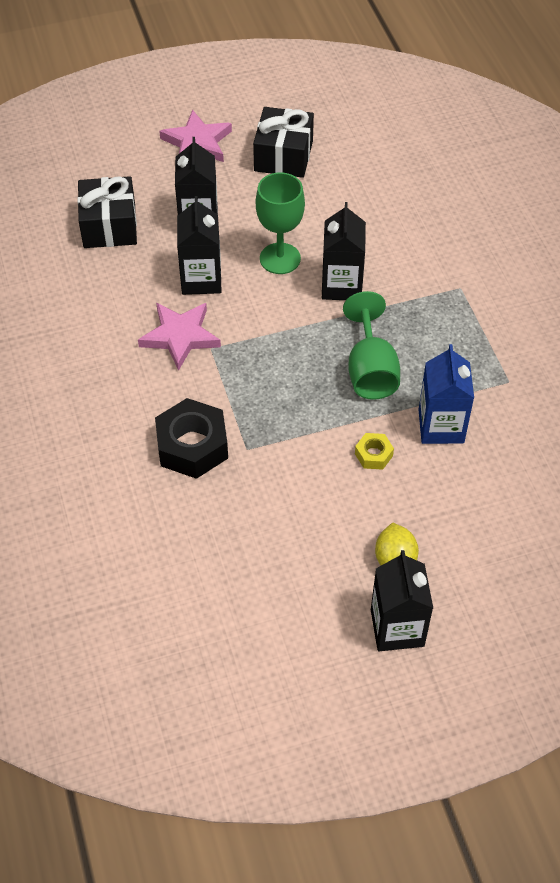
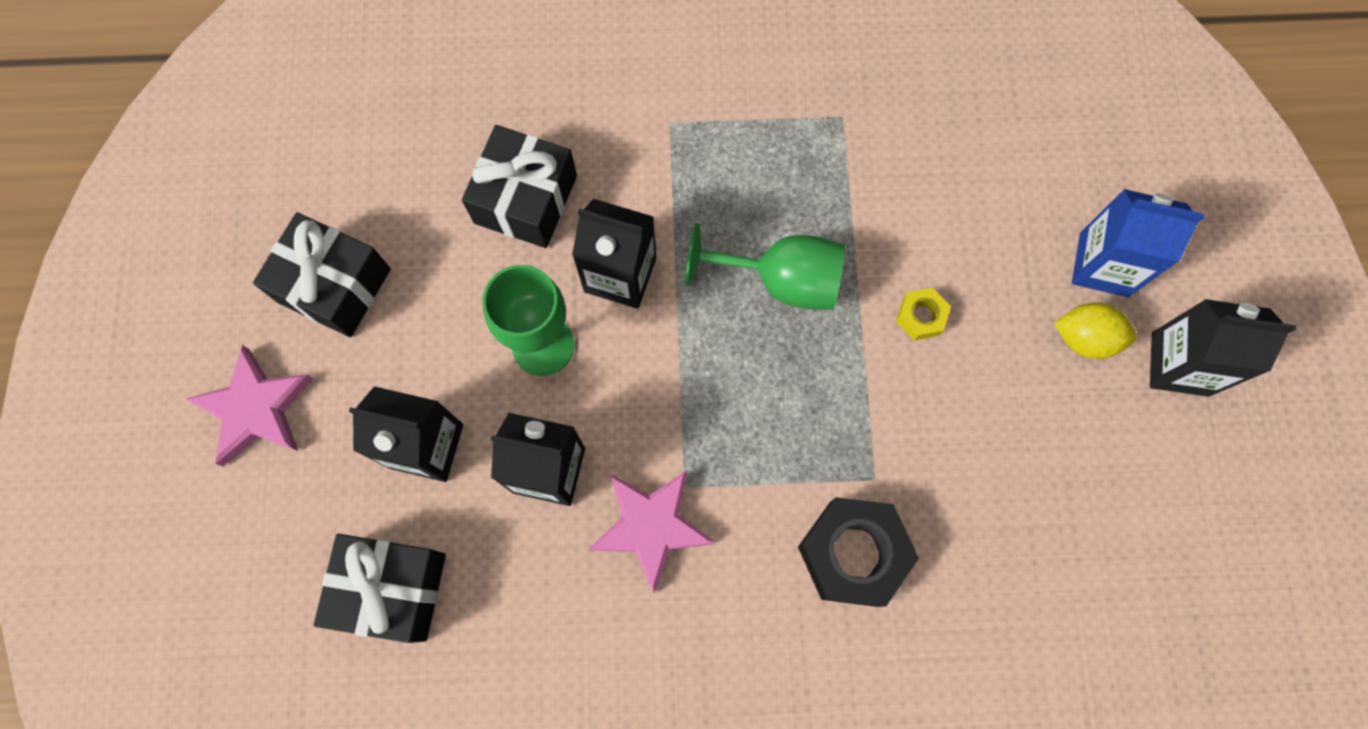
camera: 75 degrees left, 20 degrees up
blue carton [418,344,474,444] -> blue carton moved to [1072,189,1205,297]
none -> black gift [462,125,577,248]

